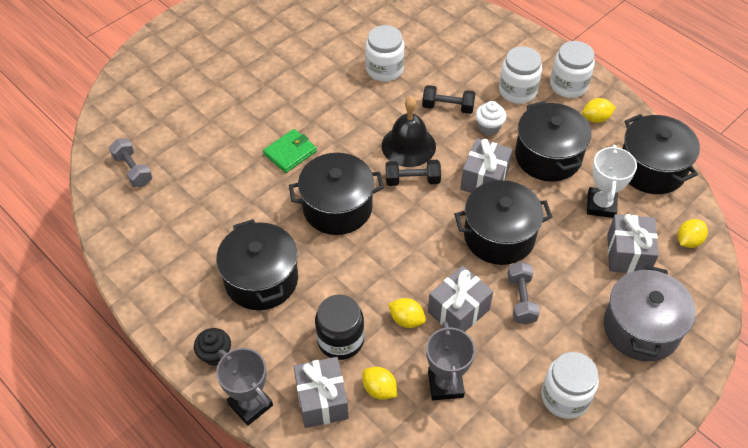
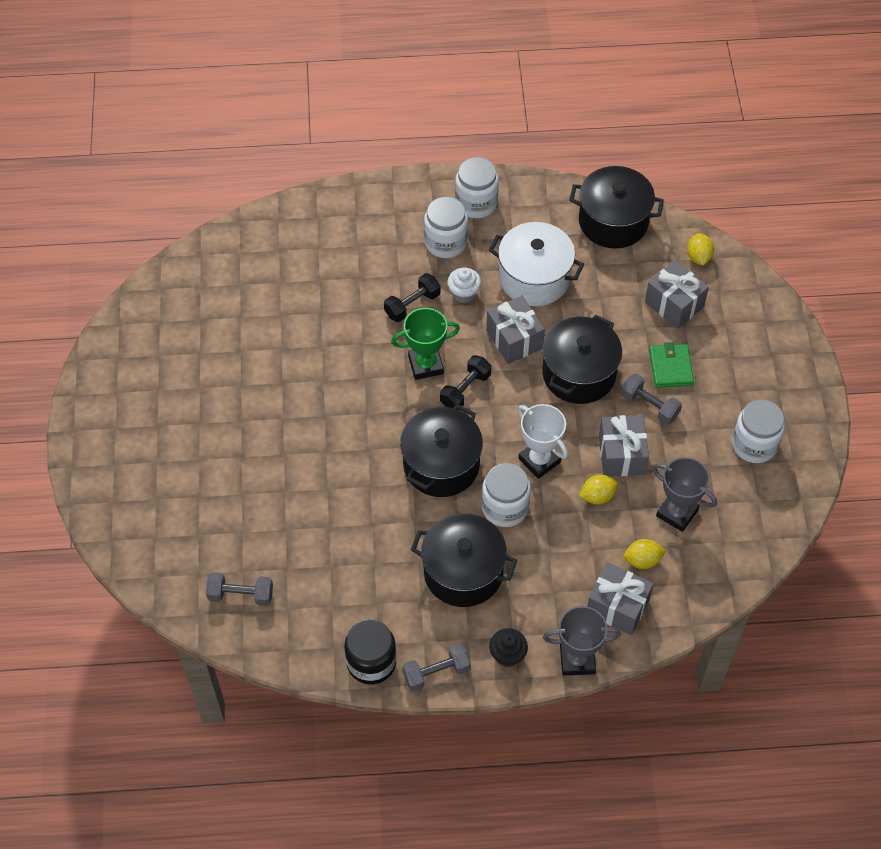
camera: 50 degrees left, 5 degrees up
green wallet [263,129,317,173] -> green wallet moved to [649,342,694,388]
black jar [315,295,364,360] -> black jar moved to [345,619,396,684]
white jar [365,25,404,82] -> white jar moved to [481,463,531,527]
black bell [382,97,436,167] -> green trophy [391,308,460,380]
black pot [515,101,591,182] -> white pot [489,222,584,306]
yellow lemon [582,98,616,123] -> none
white trophy [587,145,637,218] -> white trophy moved to [518,404,568,479]
grey pot [603,265,695,361] -> none
none -> grey dumbbell [402,643,471,692]

